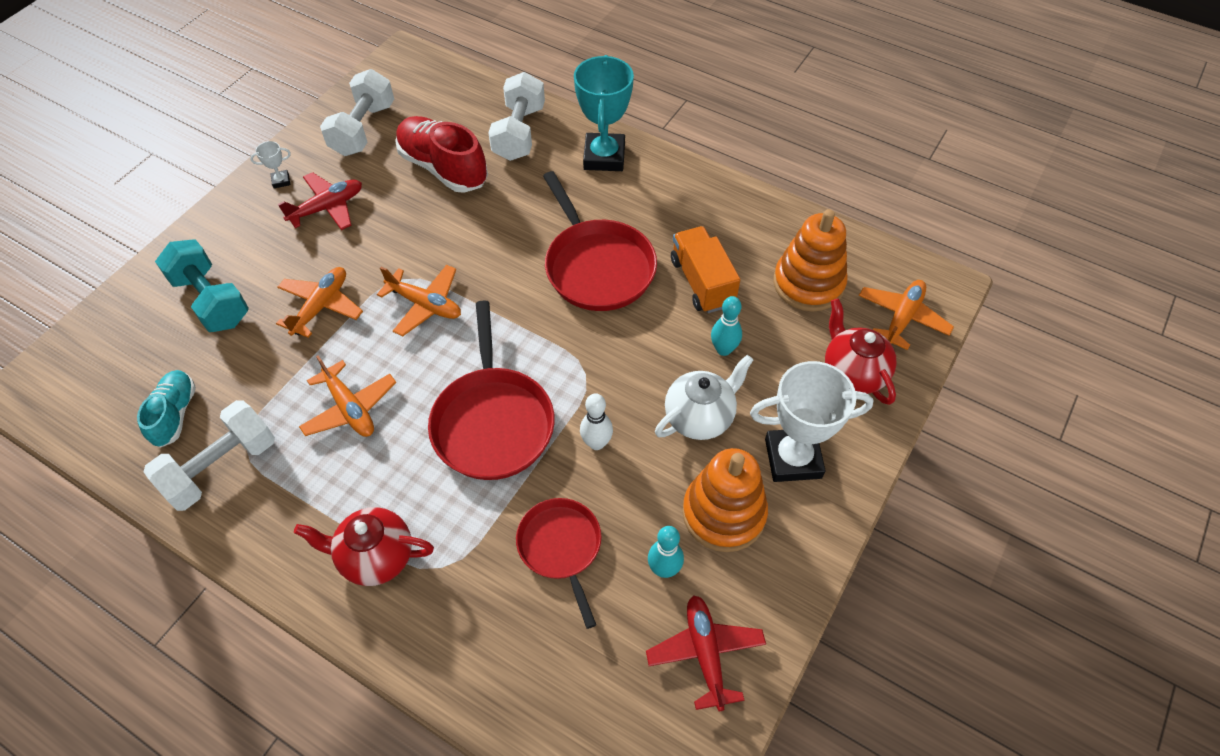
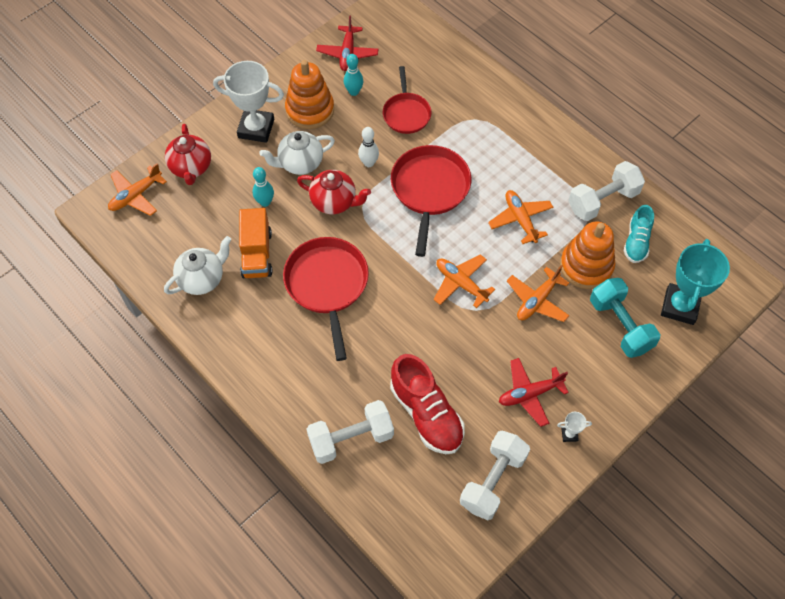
camera: 165 degrees left, 5 degrees up
red teapot [294,507,434,586] -> red teapot moved to [297,170,371,214]
white dumbbell [488,72,545,161] -> white dumbbell turned 45 degrees clockwise [306,400,394,464]
turquoise trophy [574,55,634,171] -> turquoise trophy moved to [661,239,730,325]
orange stacking toy [773,209,848,312] -> orange stacking toy moved to [560,222,615,289]
none -> white teapot [164,236,231,295]

